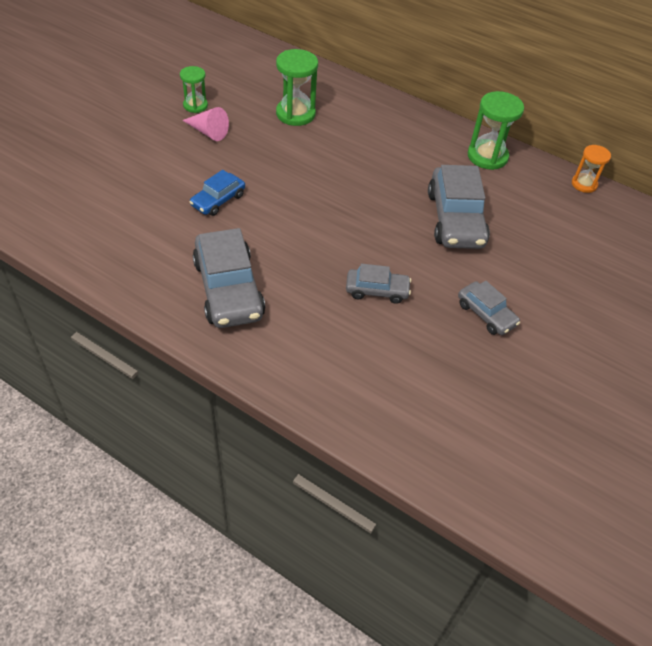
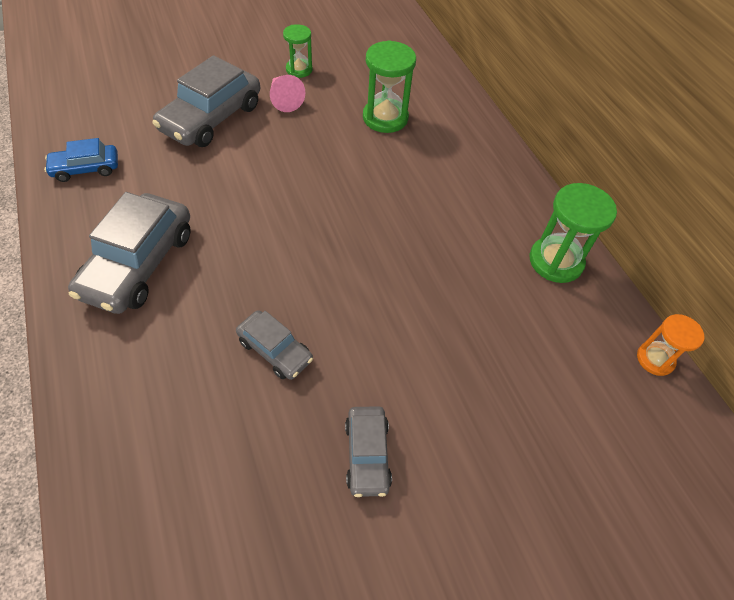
camera: 35 degrees right, 5 degrees up
blue car [189,170,245,216] -> blue car moved to [44,138,118,182]
grey car [428,165,490,249] -> grey car moved to [152,55,260,147]

